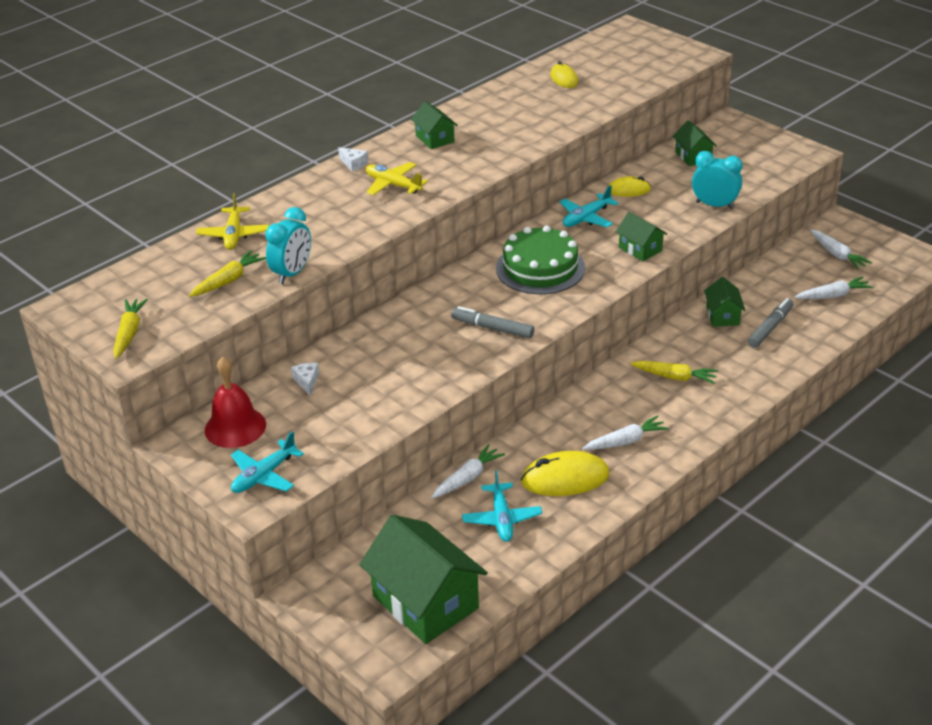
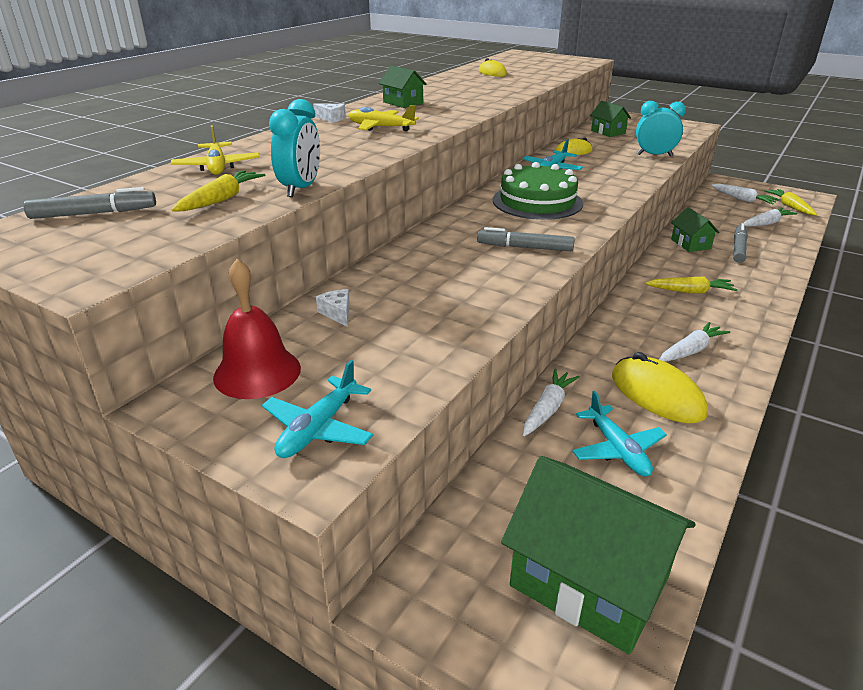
camera: 15 degrees left, 5 degrees down
yellow carrot [113,299,148,359] -> yellow carrot moved to [765,189,817,215]
yellow mouse [521,451,609,496] -> yellow mouse turned 75 degrees clockwise [612,352,708,423]
green house [616,212,667,261] -> none
none -> grey marker [24,187,156,219]

